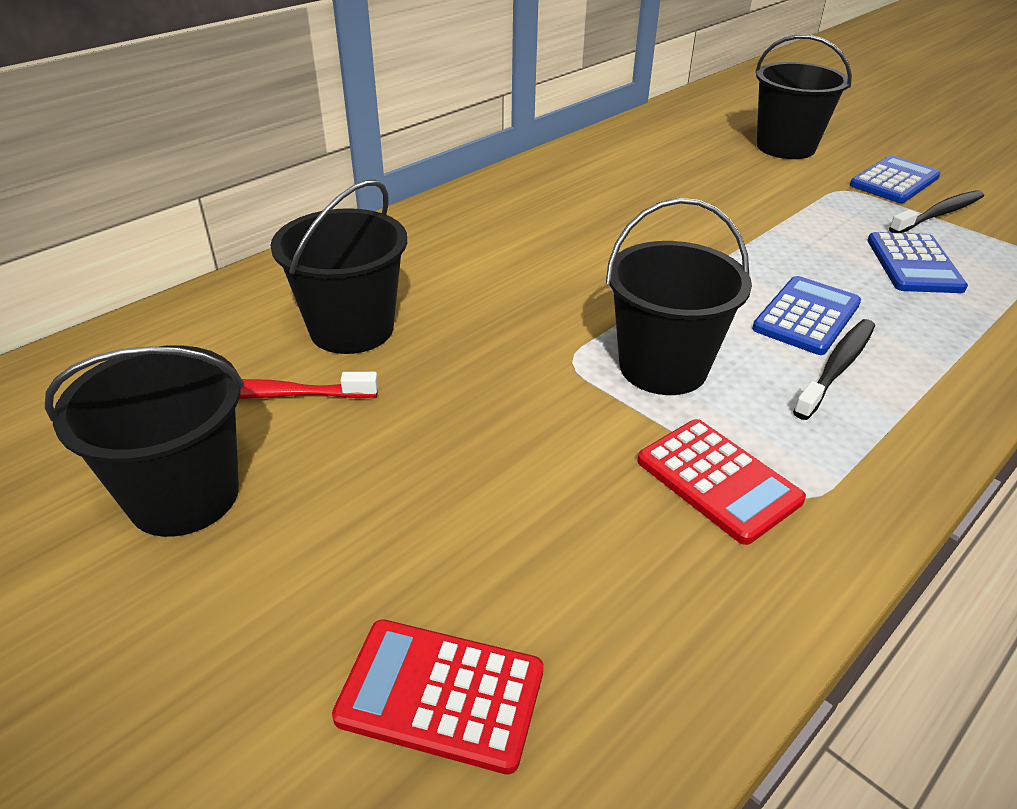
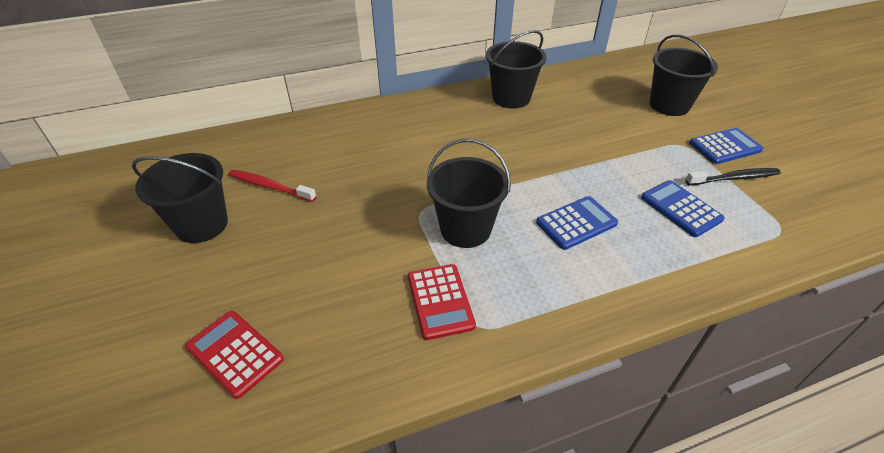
camera: 25 degrees right, 5 degrees up
black bucket [270,180,407,354] -> black bucket moved to [486,30,546,108]
black toothbrush [793,319,875,420] -> none
blue calculator [867,232,968,293] -> blue calculator turned 120 degrees clockwise [641,180,725,237]

